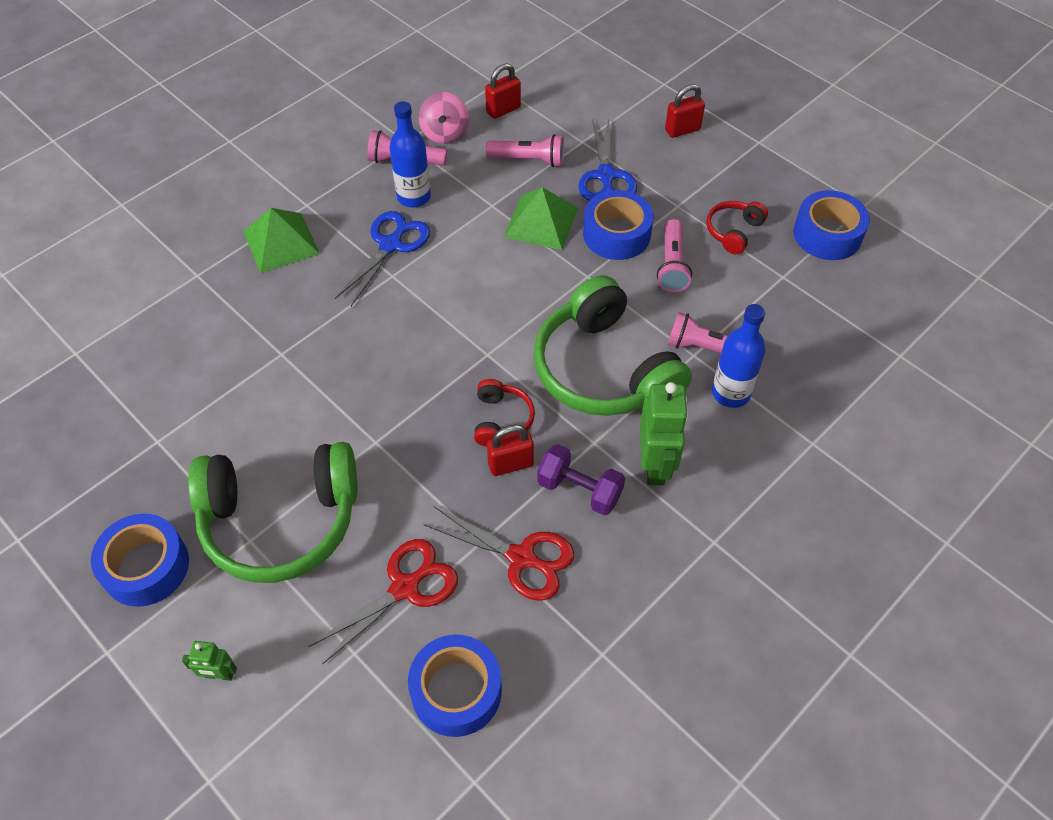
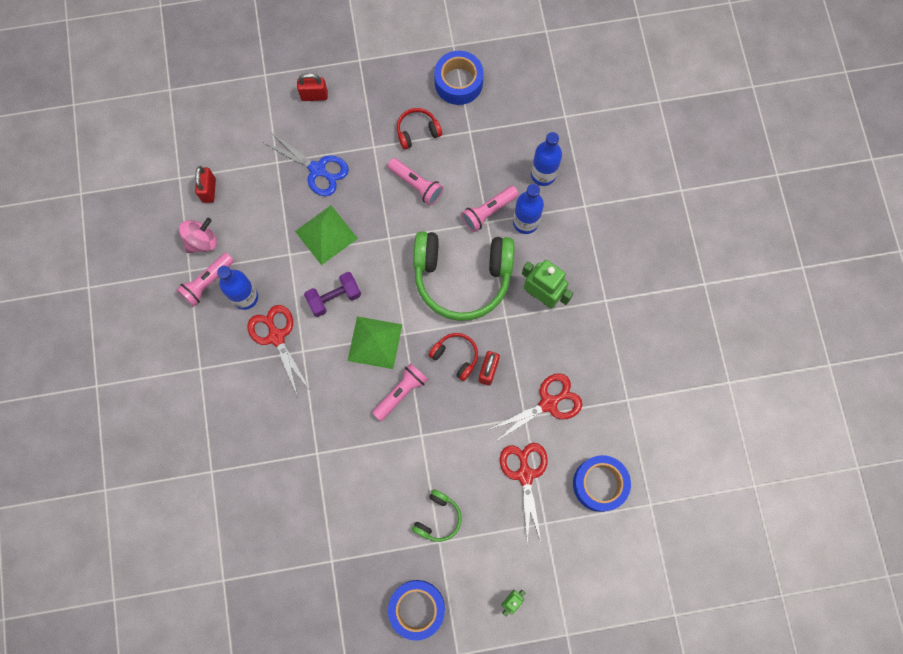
camera: 55 degrees left, 20 degrees up
green headphones [188,442,357,583] -> green headphones [412,489,462,542], size x0.45
green pyramid [243,208,320,273] -> green pyramid moved to [348,316,402,369]
blue scissors [335,211,430,306] -> red scissors [247,305,310,397]
pink spinning top [419,92,469,144] -> pink spinning top turned 75 degrees counterclockwise [179,218,217,253]
pink flashlight [486,134,564,167] -> pink flashlight moved to [372,363,428,421]
purple dumbbell [537,444,625,515] -> purple dumbbell moved to [304,272,361,317]
blue tape [583,190,654,260] -> none
red padlock [665,84,705,138] -> red padlock turned 75 degrees clockwise [297,73,328,101]
red headphones [706,201,768,254] -> red headphones turned 90 degrees clockwise [397,108,442,149]
none -> blue bottle [531,132,562,186]

